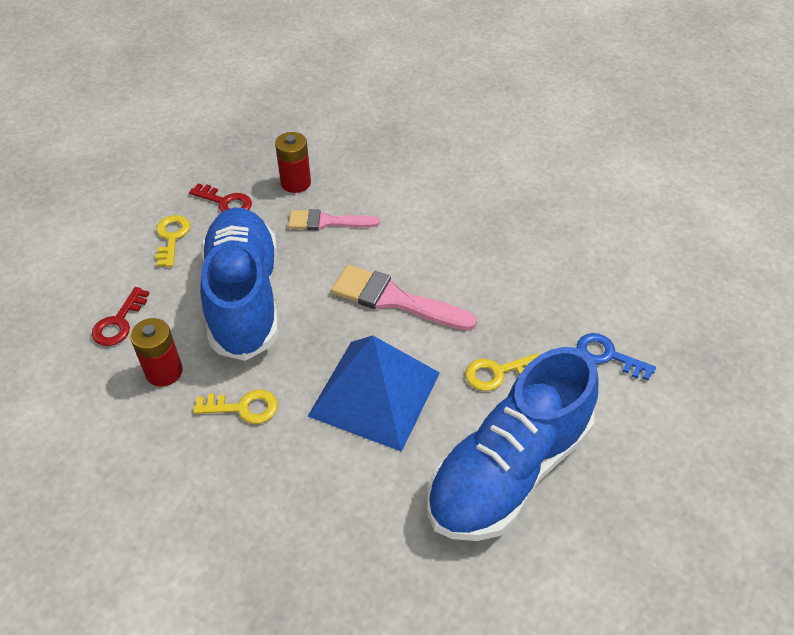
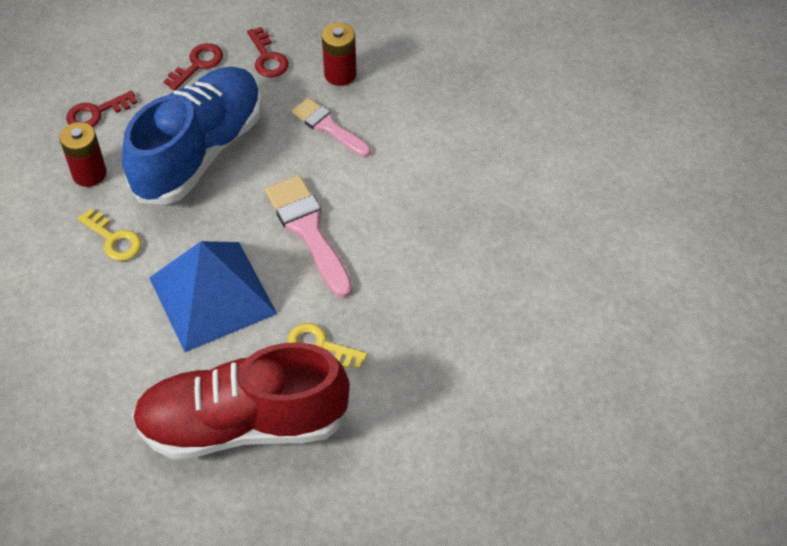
camera: 40 degrees right, 5 degrees up
yellow key [155,215,190,267] -> red key [164,43,223,91]
blue shoe [427,347,599,541] -> red shoe [132,343,350,459]
blue key [577,333,656,381] -> none

